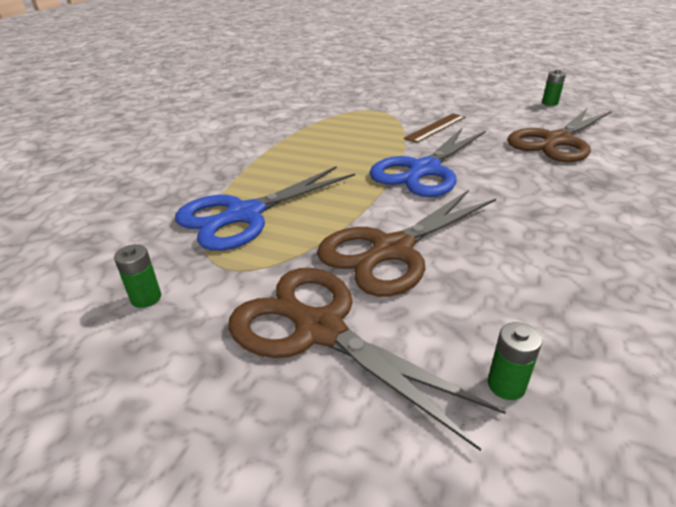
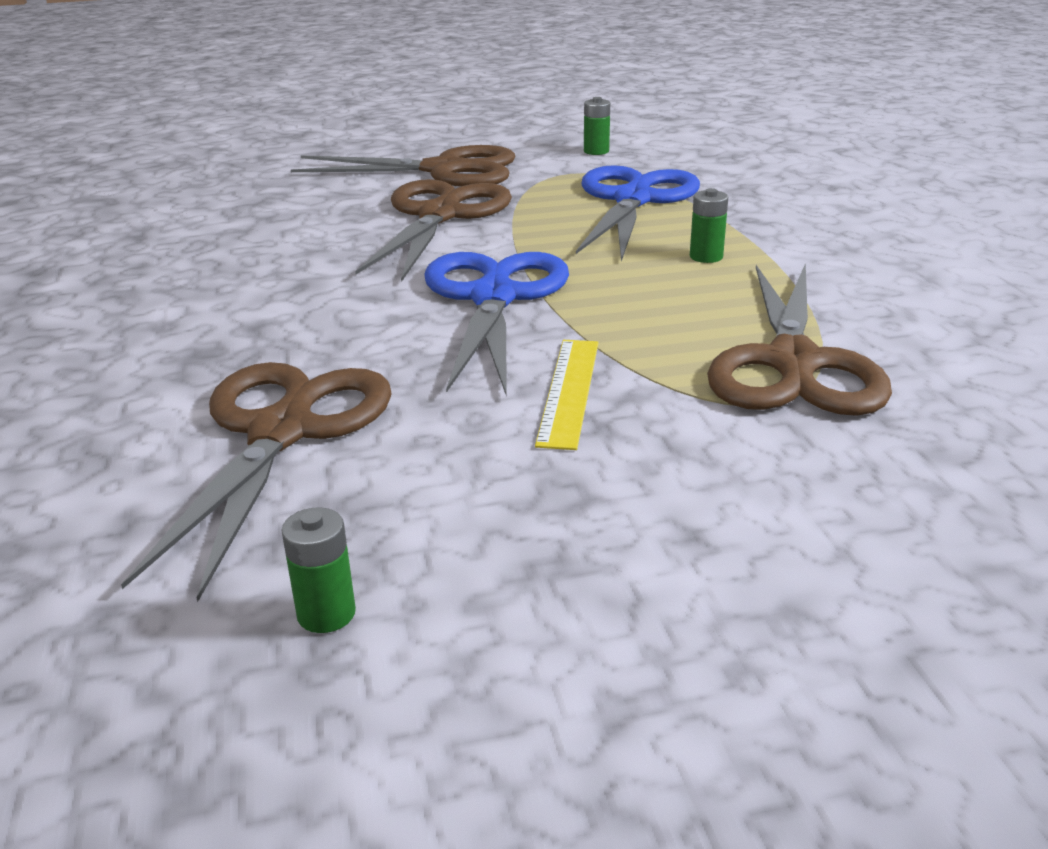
camera: 145 degrees right, 5 degrees down
brown ruler [404,113,465,143] -> yellow ruler [535,340,598,450]
green battery [488,322,542,400] -> green battery moved to [690,188,728,263]
none -> brown scissors [707,263,892,416]

